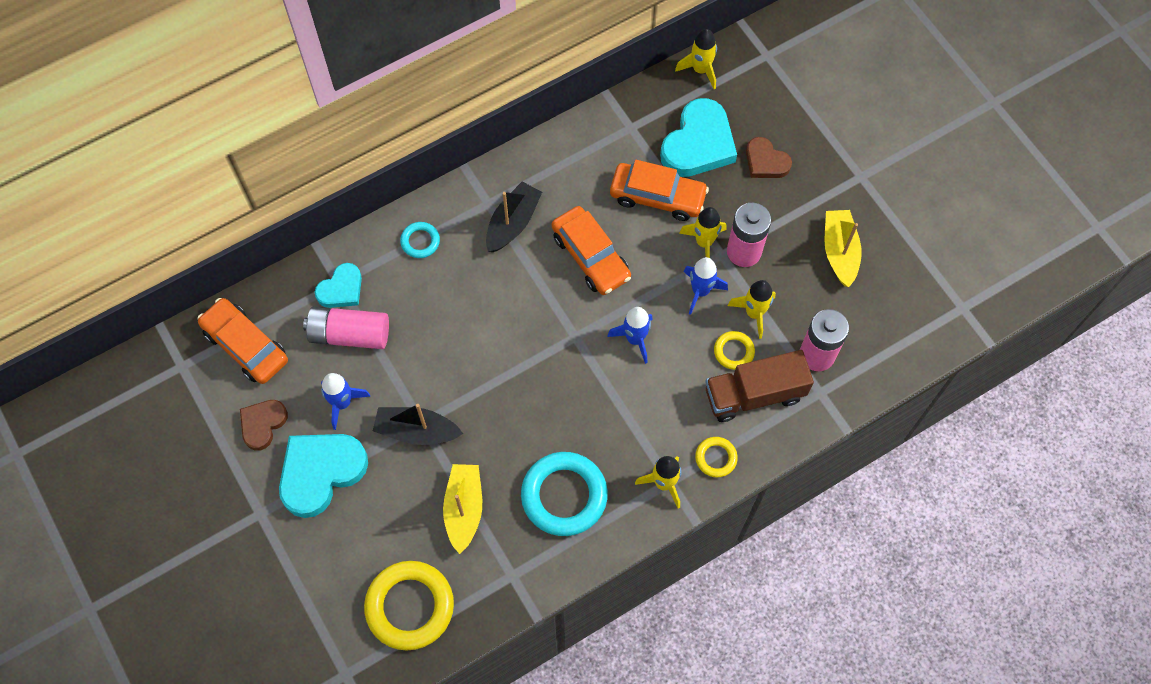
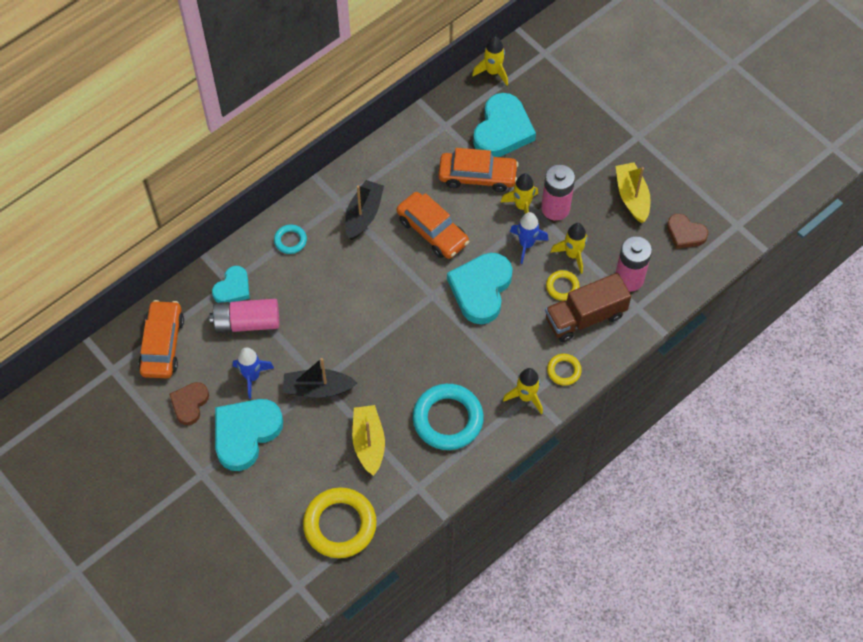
camera: 10 degrees left, 5 degrees down
orange car [197,298,288,384] -> orange car turned 60 degrees clockwise [138,300,184,378]
blue rocket [607,307,653,364] -> turquoise heart [447,253,513,324]
brown heart [746,137,792,178] -> brown heart moved to [667,214,708,249]

